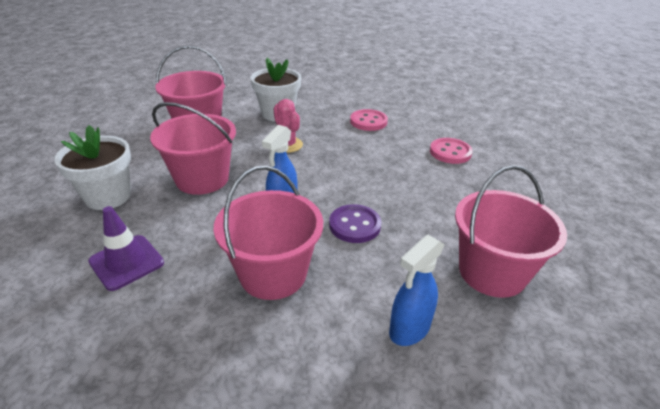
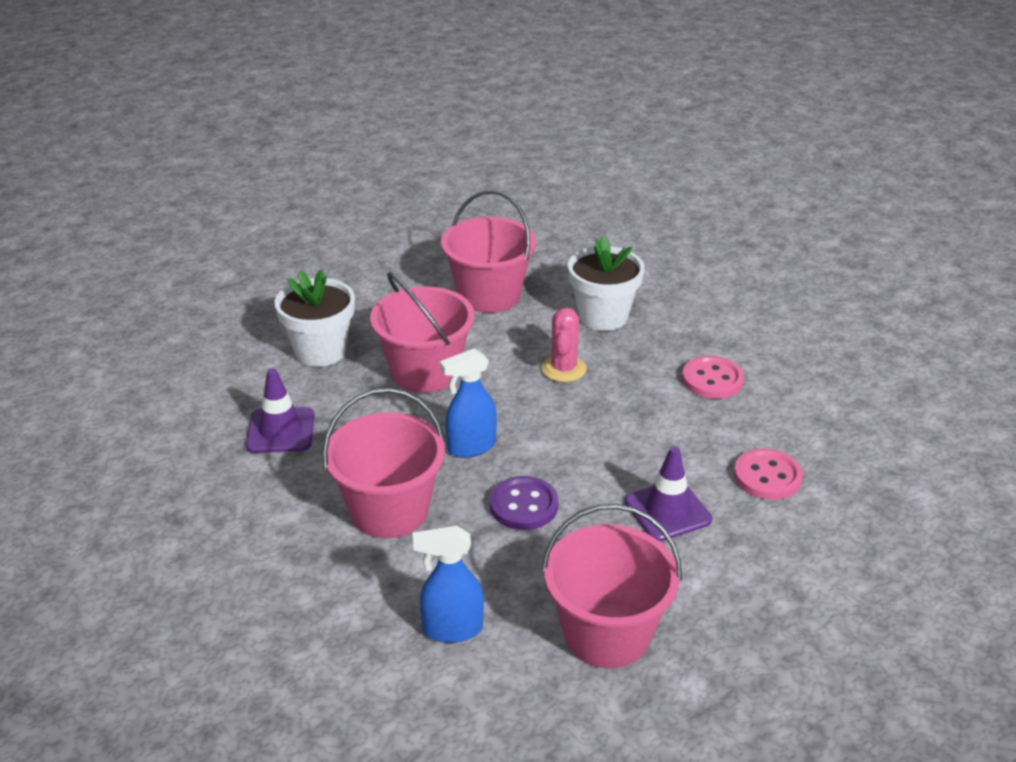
camera: 40 degrees right, 0 degrees up
none -> purple traffic cone [625,446,712,541]

